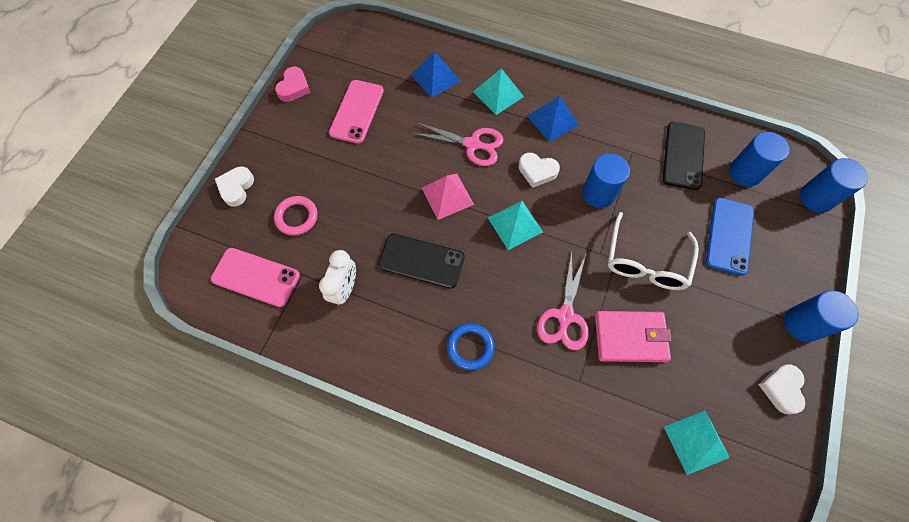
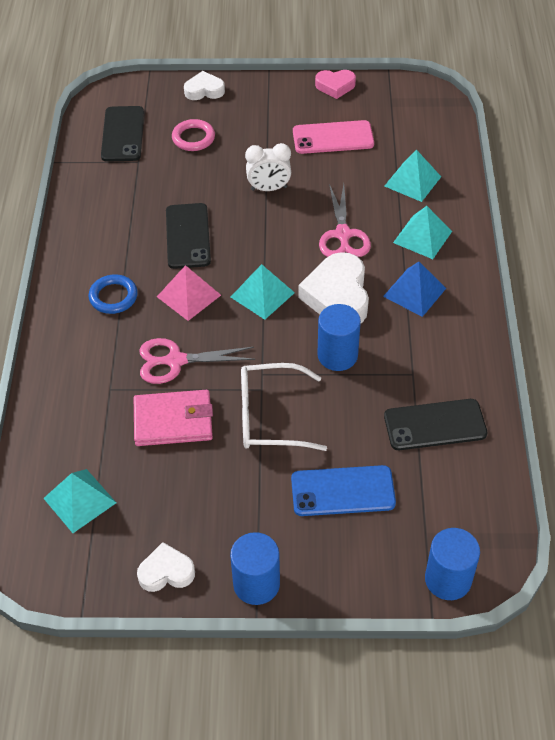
camera: 70 degrees right, 15 degrees down
pink phone [211,248,300,307] -> black phone [101,106,144,162]
white clock [319,250,356,306] -> white clock moved to [245,143,291,191]
blue pyramid [411,51,461,98] -> turquoise pyramid [385,150,441,202]
pink pyramid [422,174,474,220] -> pink pyramid moved to [157,265,221,321]
white heart [518,153,560,188] -> white heart [298,252,369,323], size x1.74
pink wallet [595,311,672,362] -> pink wallet turned 75 degrees counterclockwise [134,390,213,446]
blue cylinder [729,132,790,187] -> none

